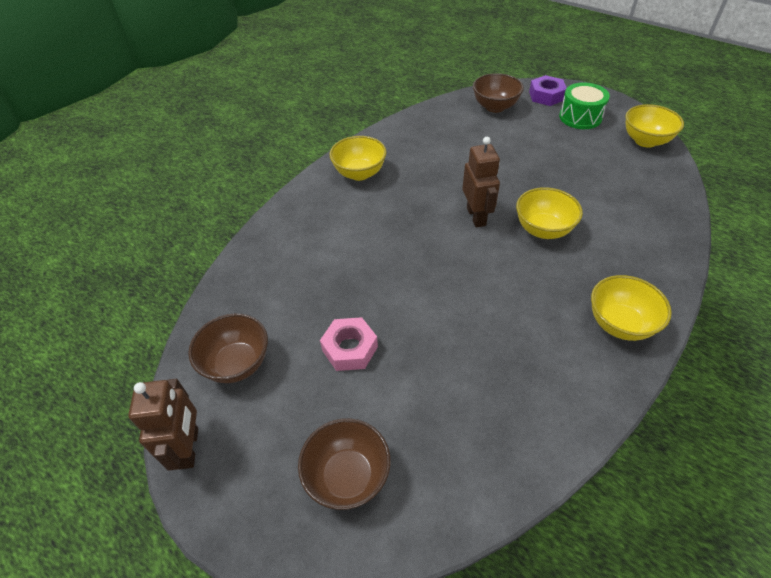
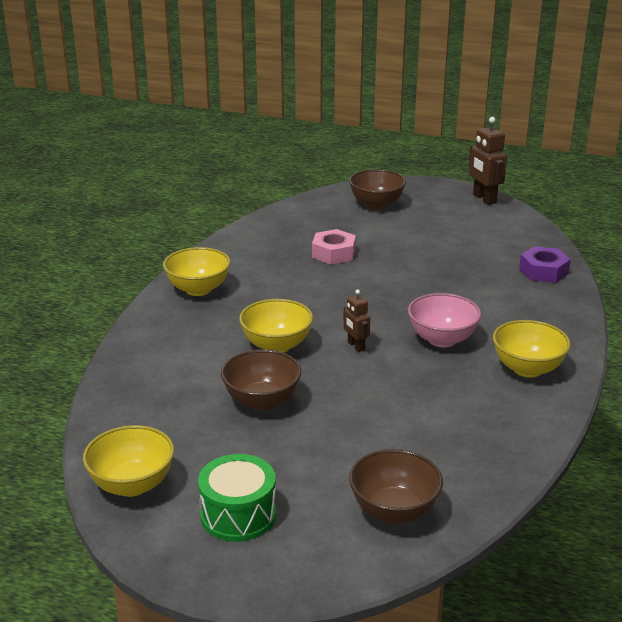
camera: 160 degrees right, 20 degrees down
brown bowl [188,313,268,383] -> brown bowl moved to [221,349,301,411]
pink nut [320,317,378,371] -> pink nut moved to [312,229,356,265]
brown robot [462,137,500,228] -> brown robot [343,290,370,352], size x0.58
purple nut [529,75,567,106] -> purple nut moved to [519,246,571,283]
none -> pink bowl [408,293,481,347]

